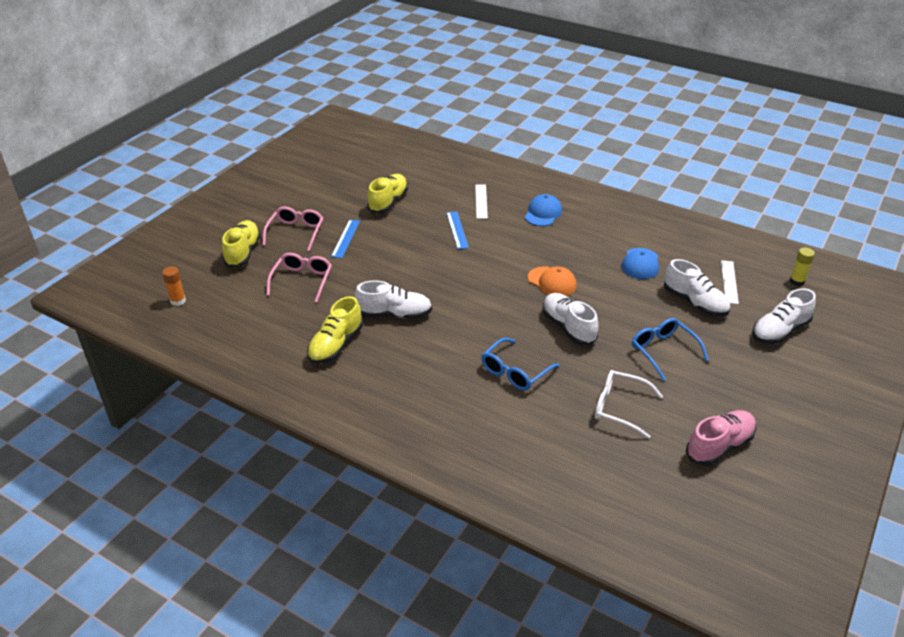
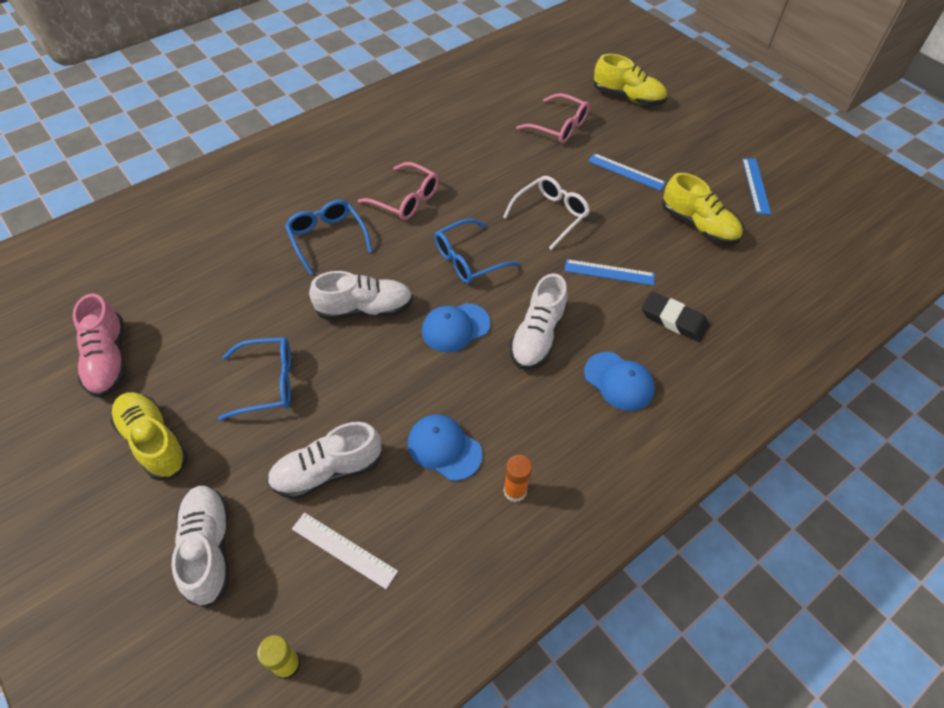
camera: 110 degrees right, 15 degrees up
orange glue stick [162,266,186,306] -> orange glue stick moved to [504,455,532,502]
pink glasses [262,206,323,251] -> pink glasses moved to [358,162,439,220]
yellow shoe [307,296,363,364] -> yellow shoe moved to [110,392,188,481]
white shoe [354,280,432,319] -> white shoe moved to [509,273,567,370]
white ruler [475,185,488,219] -> black eraser [642,292,709,342]
orange cap [528,266,577,296] -> blue cap [422,303,490,352]
white glasses [595,370,663,439] -> white glasses moved to [503,176,590,250]
none -> blue glasses [434,219,520,284]
none -> blue ruler [742,158,771,214]

